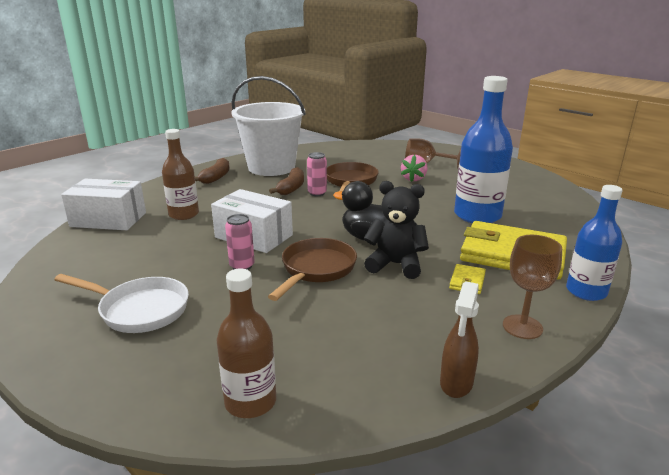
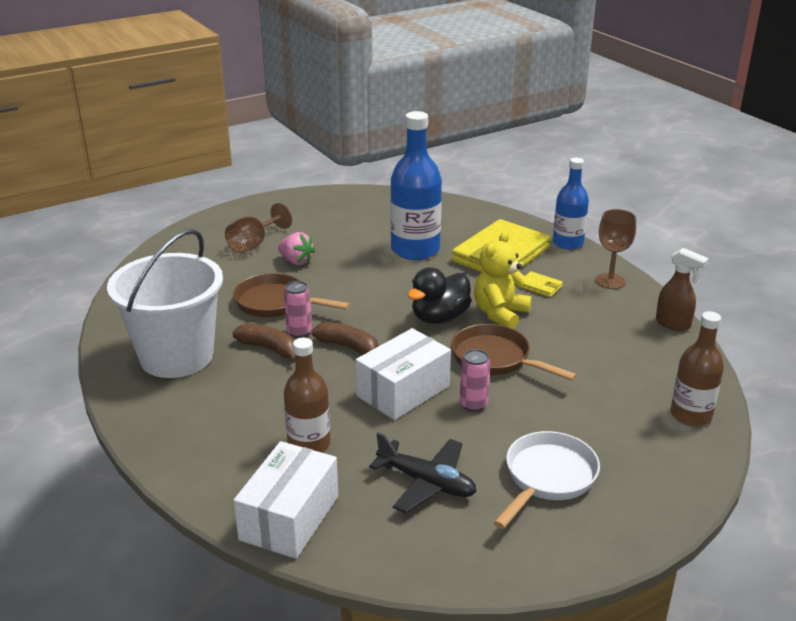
camera: 75 degrees left, 5 degrees up
brown banana [195,158,229,184] -> brown banana moved to [312,322,378,355]
black teddy bear [364,181,429,279] -> yellow teddy bear [474,231,532,329]
none -> black plane [369,432,477,513]

